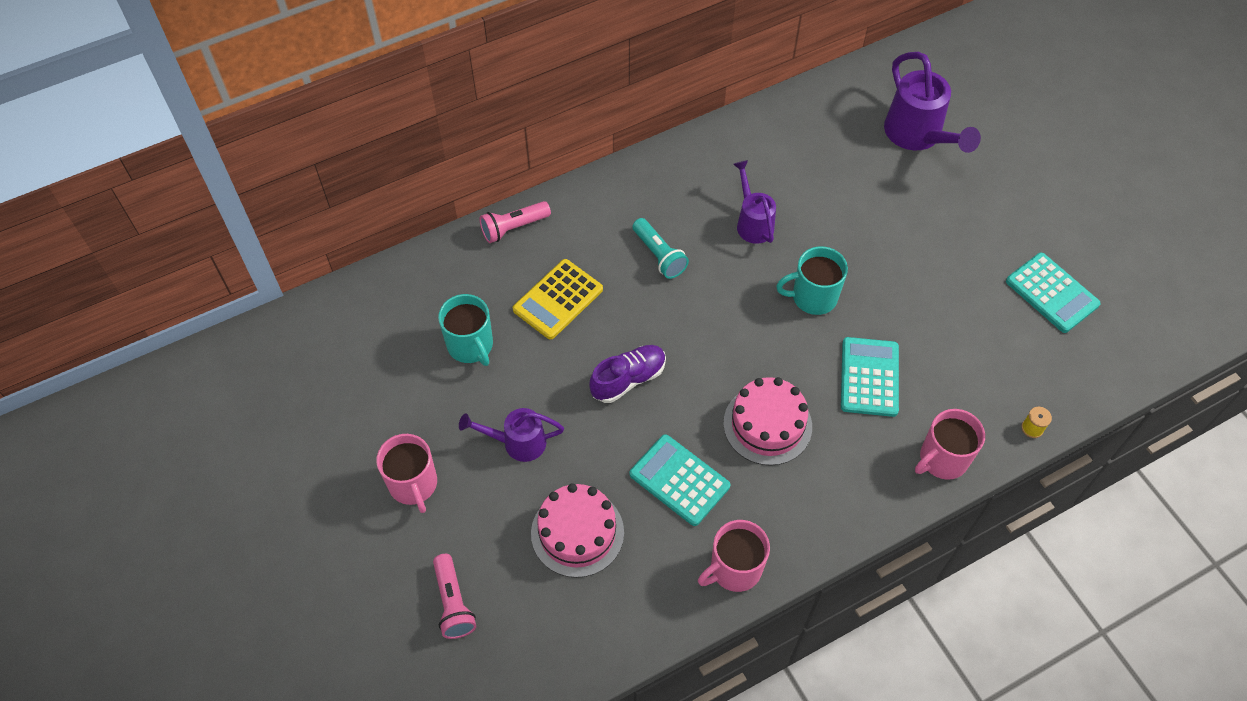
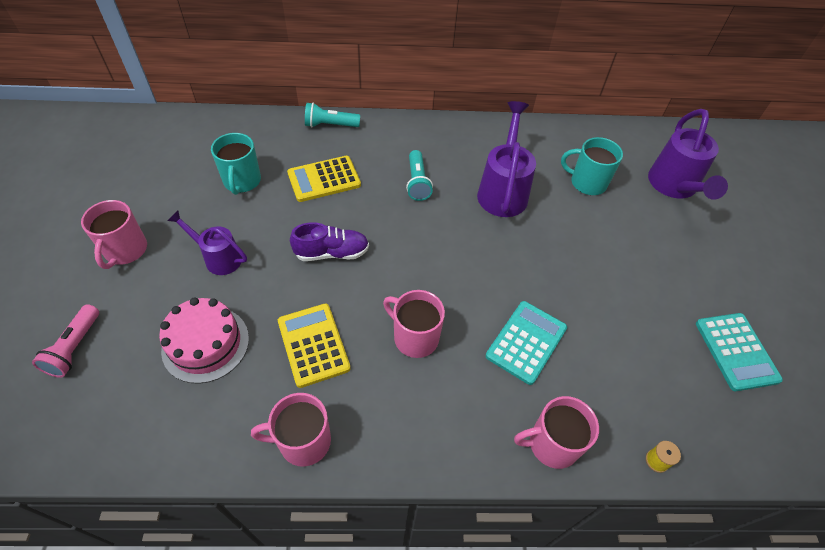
camera: 25 degrees right, 5 degrees down
pink flashlight [479,201,551,243] -> turquoise flashlight [305,102,360,128]
turquoise calculator [629,434,730,526] -> yellow calculator [278,303,351,388]
pink cake [723,377,812,466] -> pink mug [383,290,445,358]
purple watering can [733,160,776,244] -> purple watering can [477,101,536,217], size x1.61
turquoise mug [776,246,848,315] -> turquoise mug moved to [561,137,623,195]

